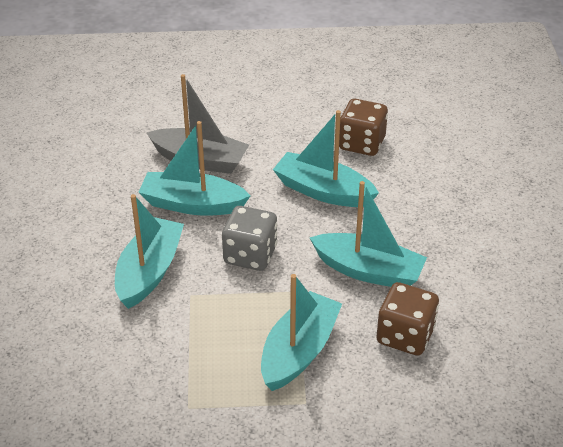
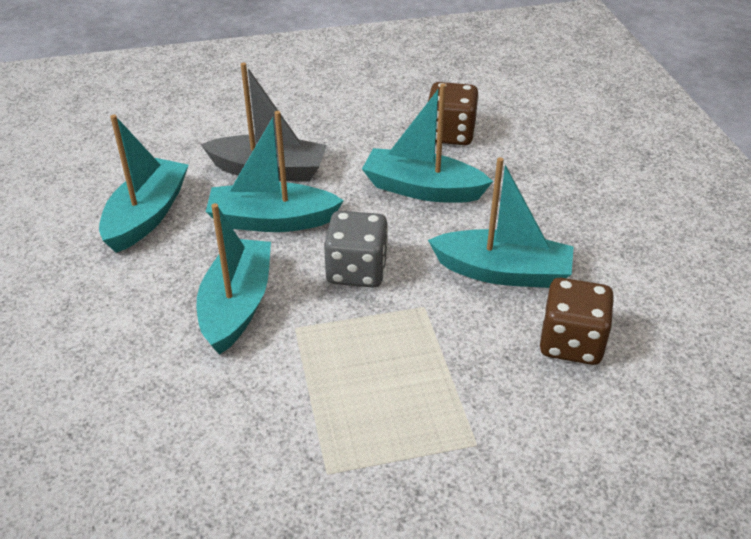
camera: 10 degrees left, 0 degrees up
turquoise boat [261,274,342,391] -> turquoise boat moved to [99,115,189,253]

